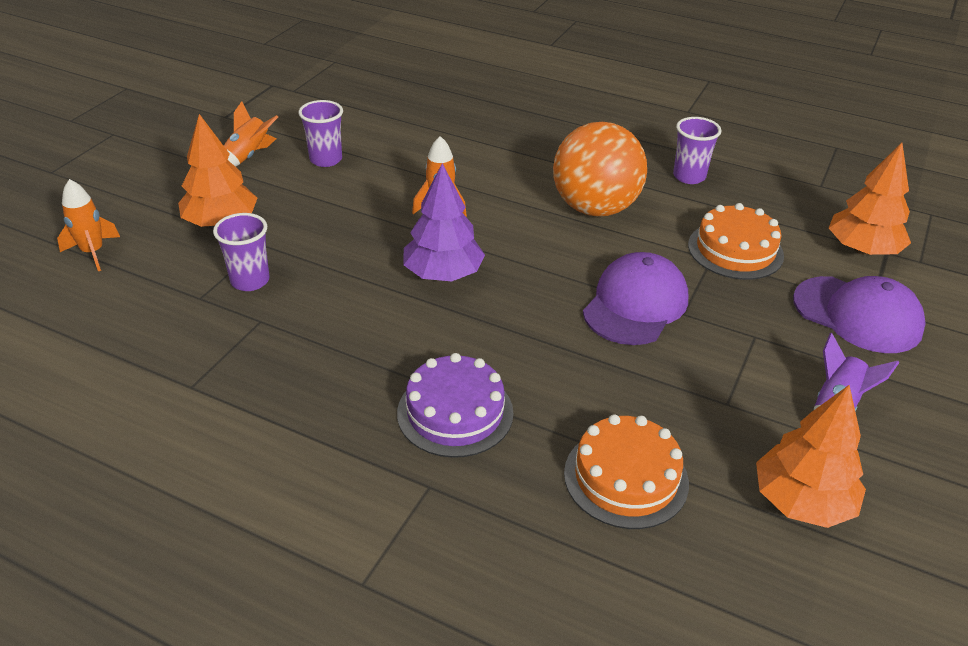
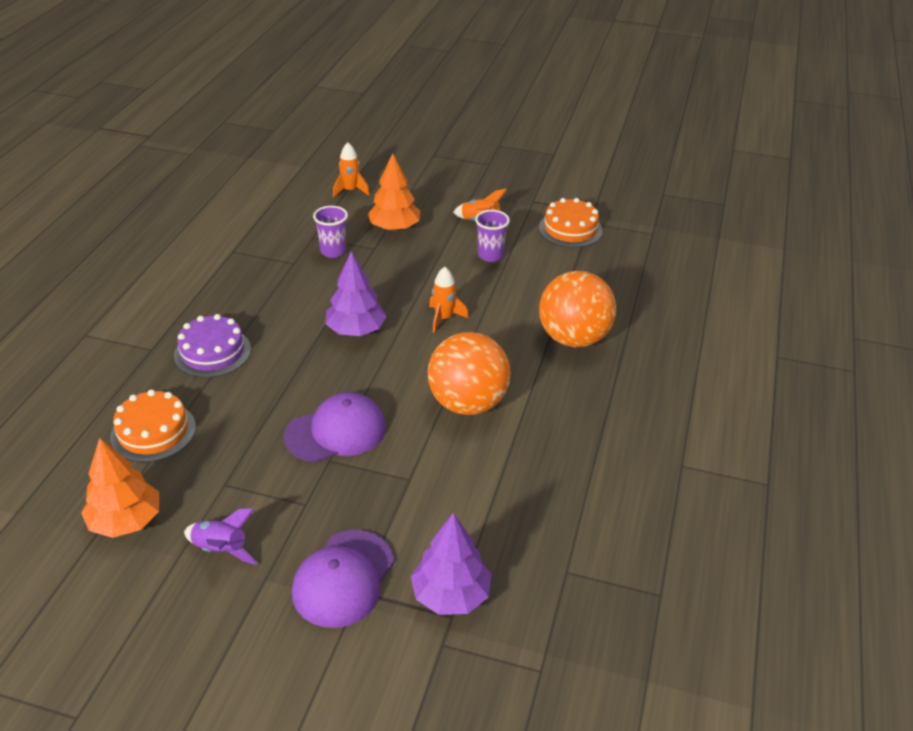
camera: 80 degrees right, 0 degrees up
purple cap [583,252,688,345] -> purple cap turned 45 degrees counterclockwise [284,392,386,462]
purple cup [673,117,721,184] -> none
orange cake [688,203,784,280] -> orange cake moved to [539,198,603,247]
orange tree [829,143,911,255] -> purple tree [411,513,492,615]
none -> orange ball [539,271,616,347]

